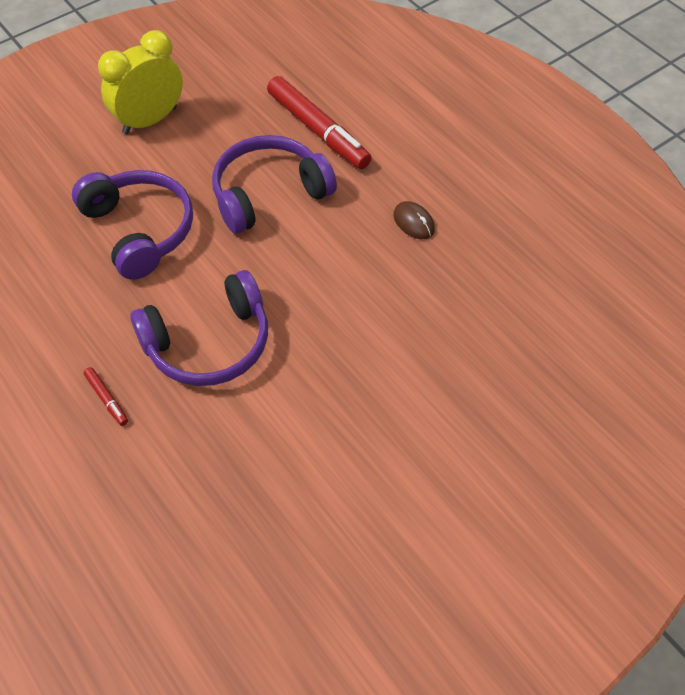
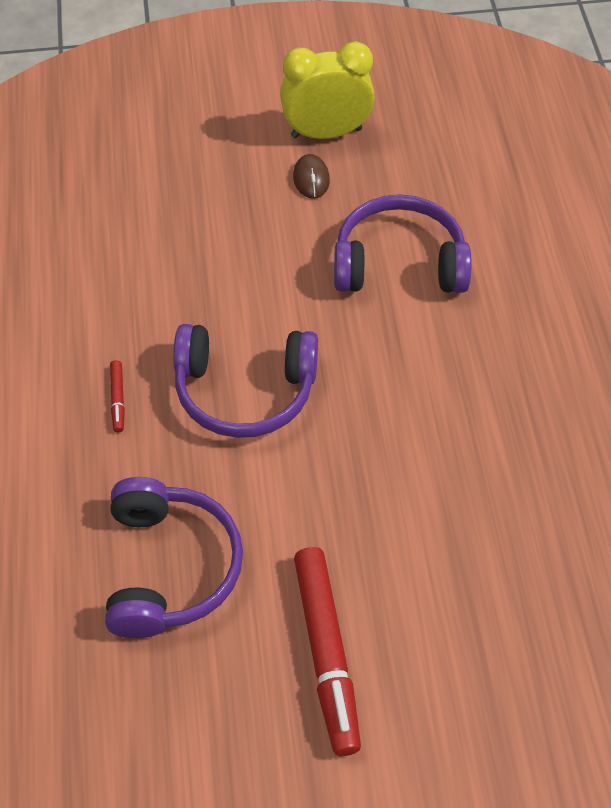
camera: 30 degrees right, 0 degrees up
purple headphones [72,170,193,280] -> purple headphones moved to [105,477,243,638]
red marker [267,76,371,169] -> red marker moved to [294,547,361,756]
brown mouse [394,201,435,239] -> brown mouse moved to [293,154,330,199]

